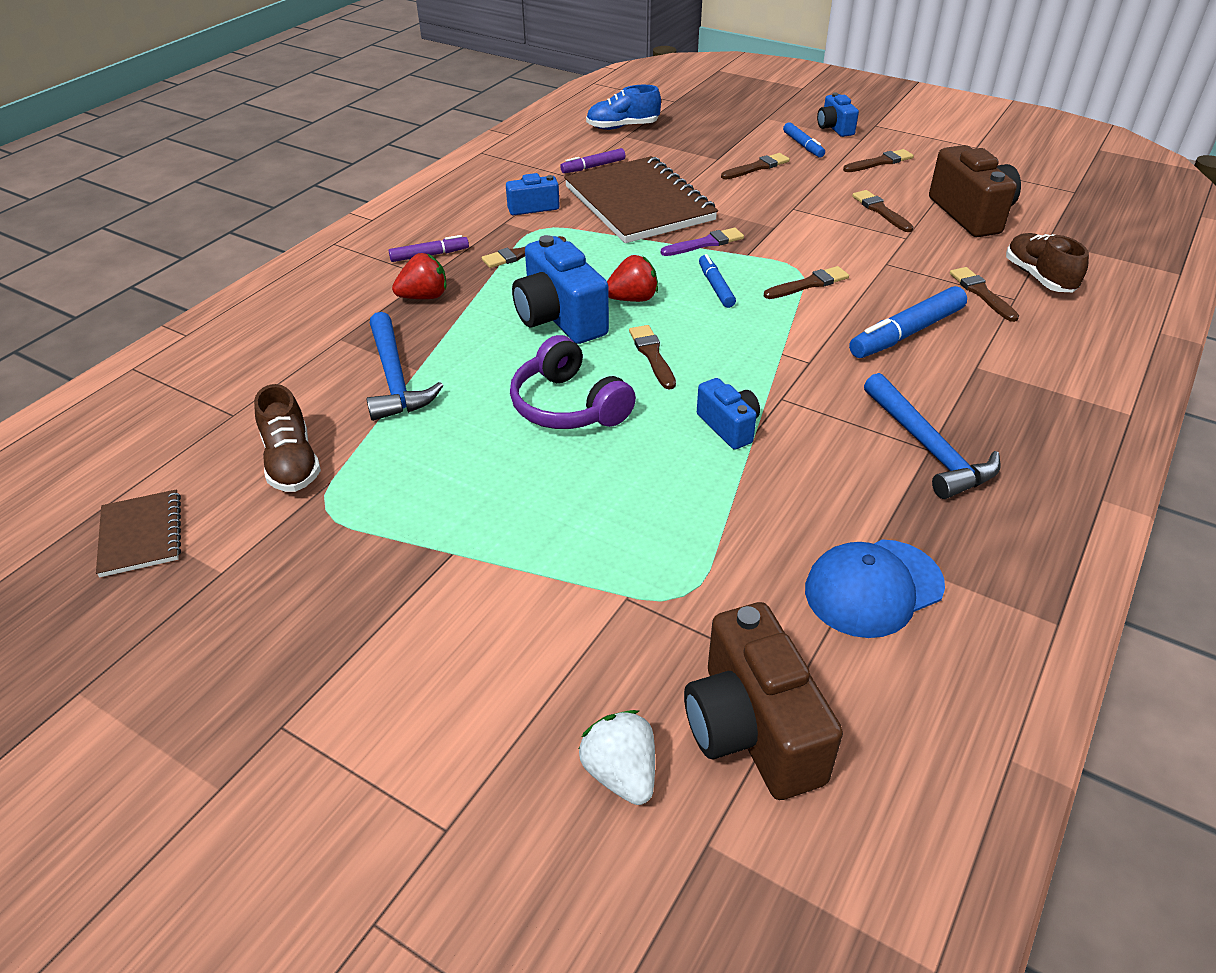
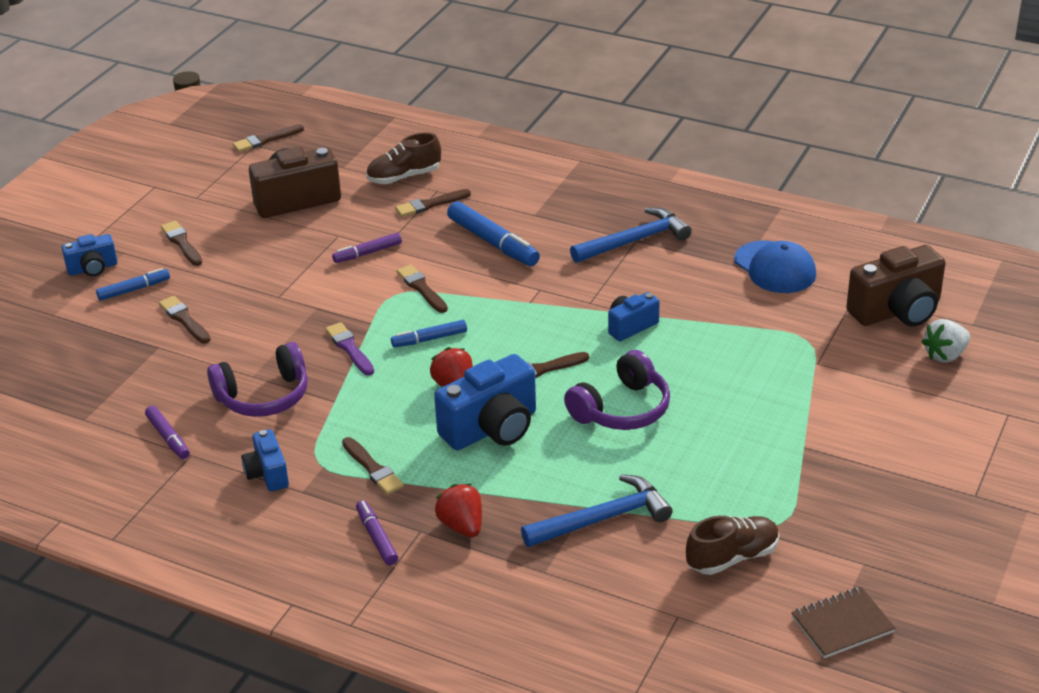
camera: 95 degrees left, 5 degrees down
brown notebook [564,156,718,243] -> purple headphones [207,342,308,417]
blue shoe [586,85,661,130] -> none
brown brush [852,190,913,232] -> brown brush moved to [233,124,304,152]
none -> purple marker [332,233,402,263]

